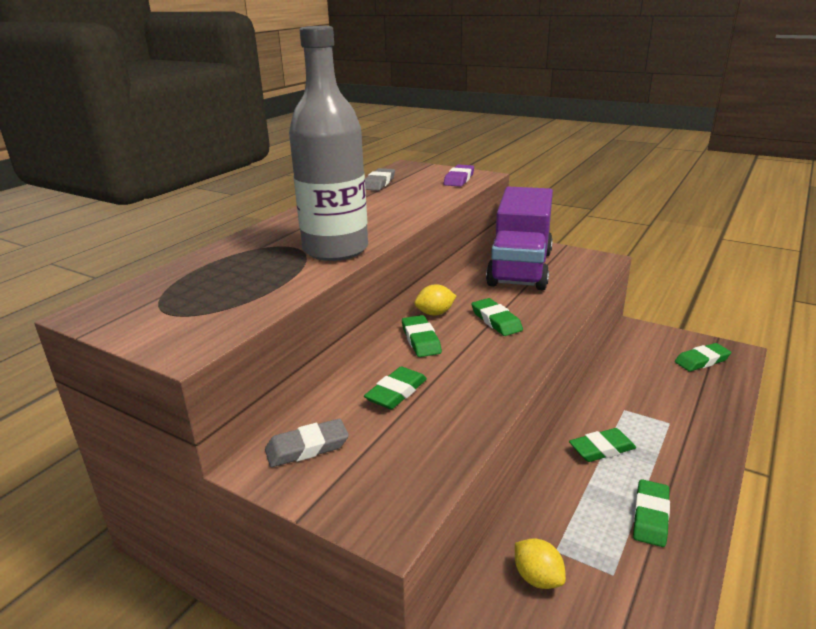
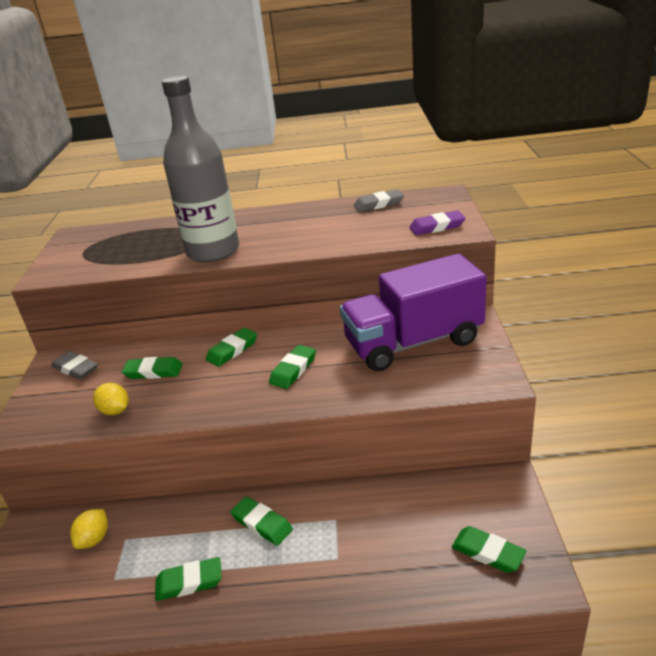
camera: 60 degrees right, 5 degrees up
yellow lemon [414,285,456,316] -> yellow lemon moved to [93,383,129,415]

